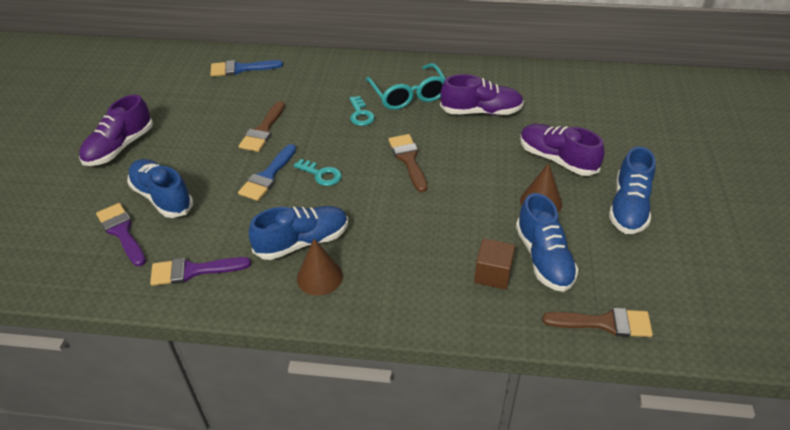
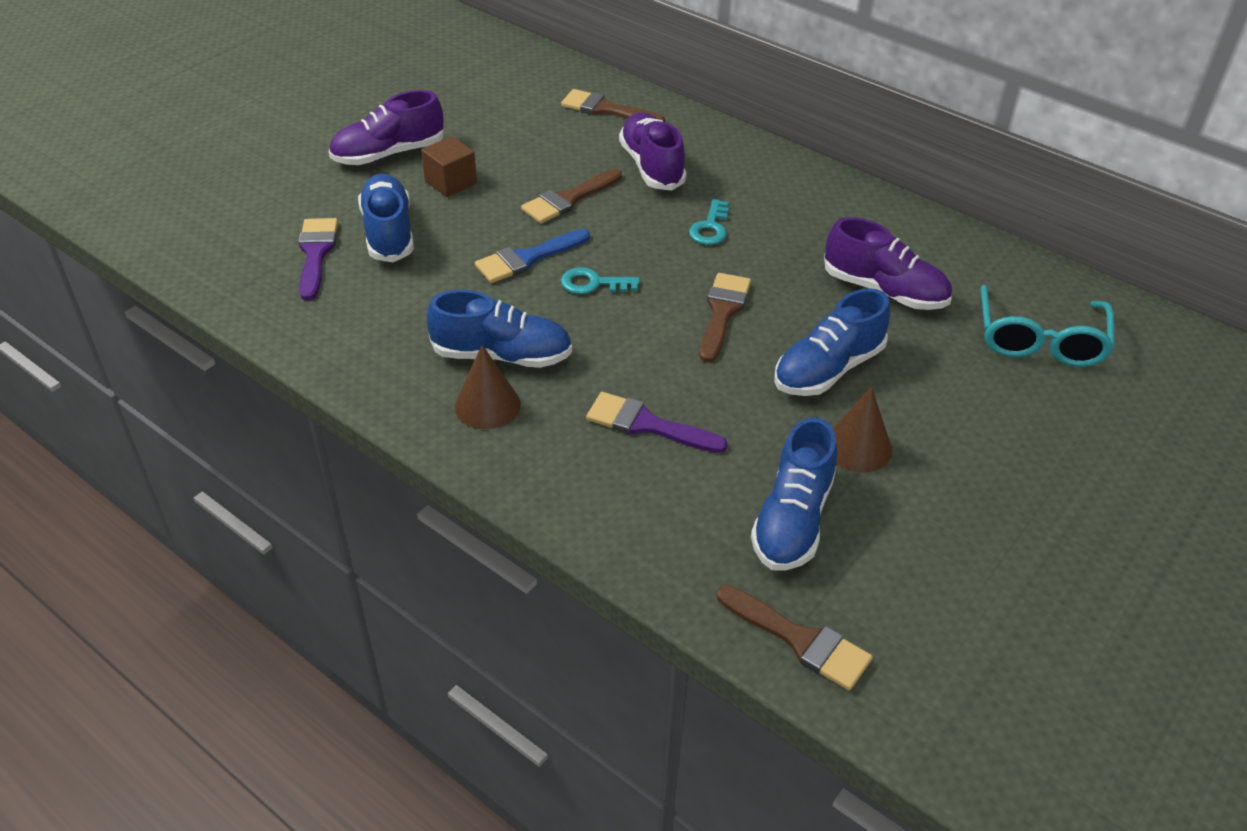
camera: 30 degrees right, 0 degrees up
purple brush [150,257,251,286] -> purple brush moved to [586,392,728,453]
blue brush [211,60,283,77] -> brown brush [561,89,665,122]
turquoise key [293,159,342,186] -> turquoise key turned 120 degrees clockwise [561,268,640,294]
turquoise glasses [366,63,446,110] -> turquoise glasses moved to [981,285,1115,367]
brown cube [474,238,515,290] -> brown cube moved to [421,136,477,197]
purple shoe [520,124,605,176] -> purple shoe moved to [619,112,687,190]
blue shoe [609,147,656,234] -> blue shoe moved to [774,288,890,396]

